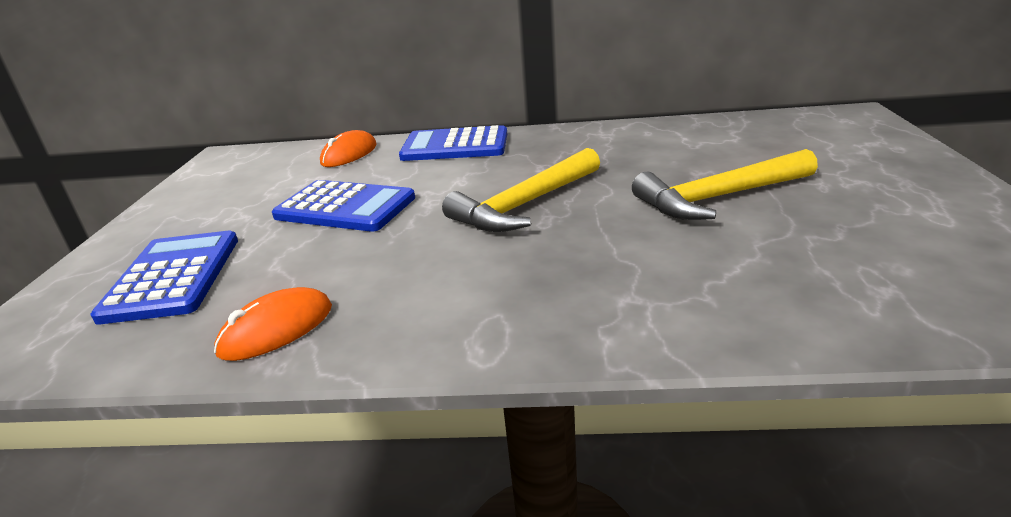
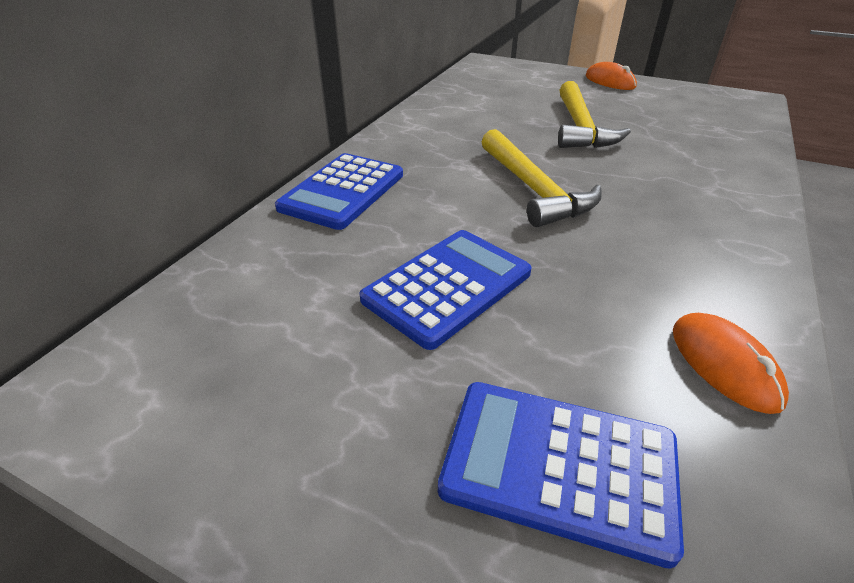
camera: 70 degrees left, 10 degrees up
orange mouse [320,130,377,167] -> orange mouse moved to [586,62,637,90]

